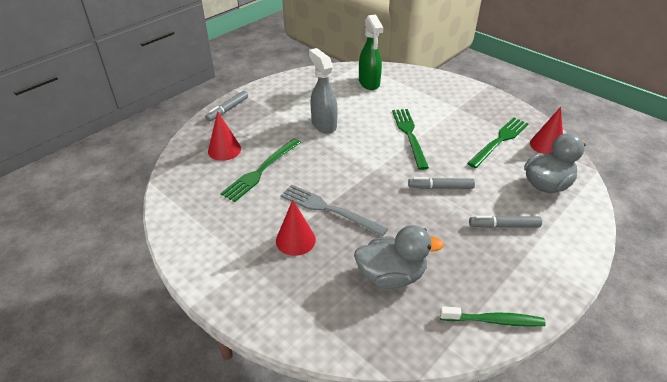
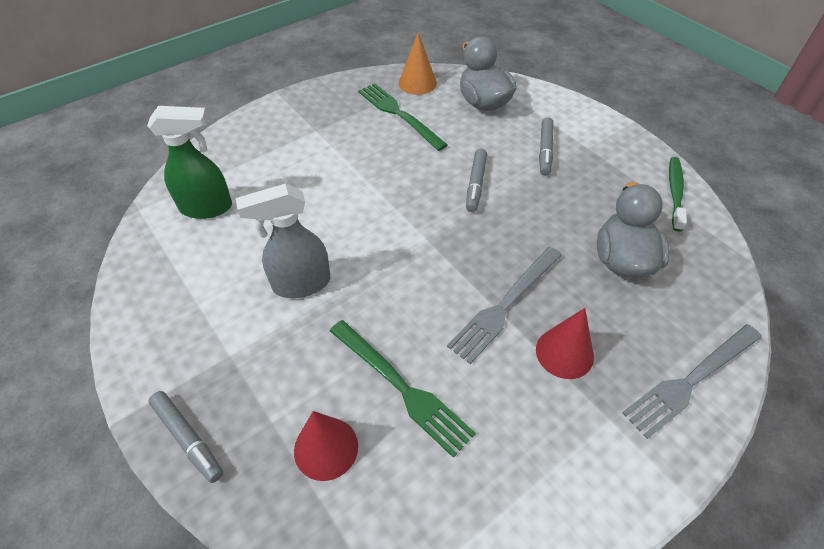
camera: 80 degrees left, 10 degrees up
green fork [392,109,429,170] -> none
red cone [530,107,563,154] -> orange cone [399,32,437,95]
none -> grey fork [622,324,762,439]

